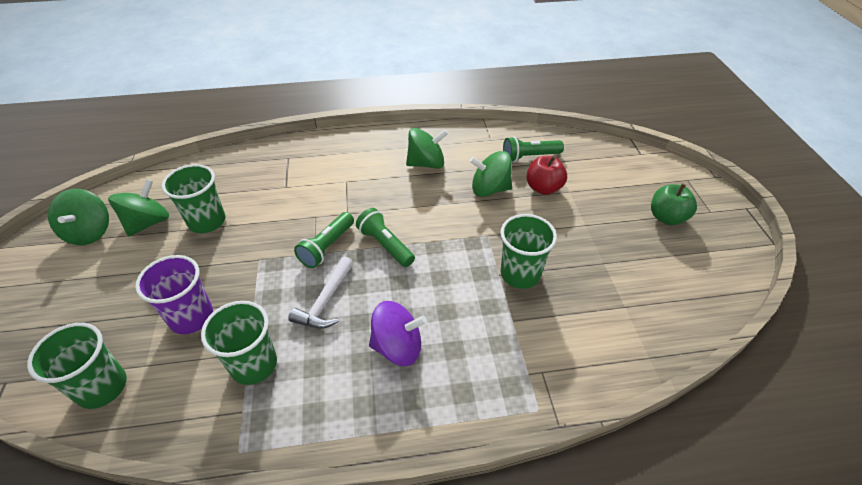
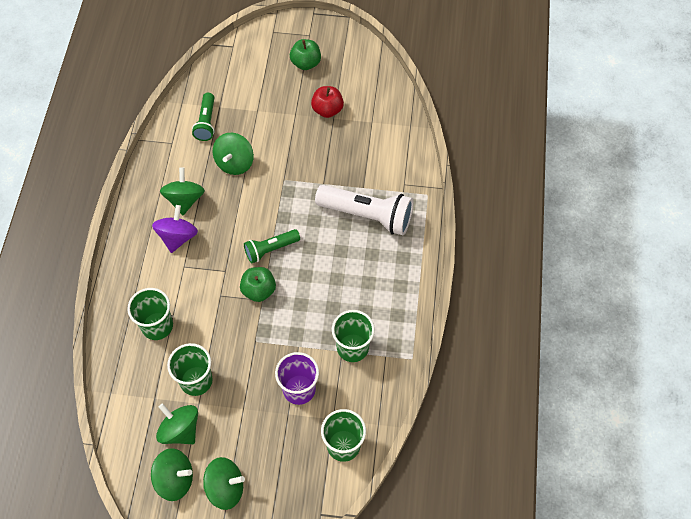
camera: 75 degrees left, 15 degrees up
white hammer [288,256,353,329] -> none
green flashlight [294,212,354,268] -> green apple [240,267,276,302]
purple spinning top [369,301,427,366] -> purple spinning top moved to [152,205,198,253]
green cup [500,214,557,289] -> green cup moved to [127,288,173,340]
red apple [526,156,567,195] -> red apple moved to [311,86,344,118]
none -> green spinning top [203,457,245,510]
none -> white flashlight [315,185,413,235]

